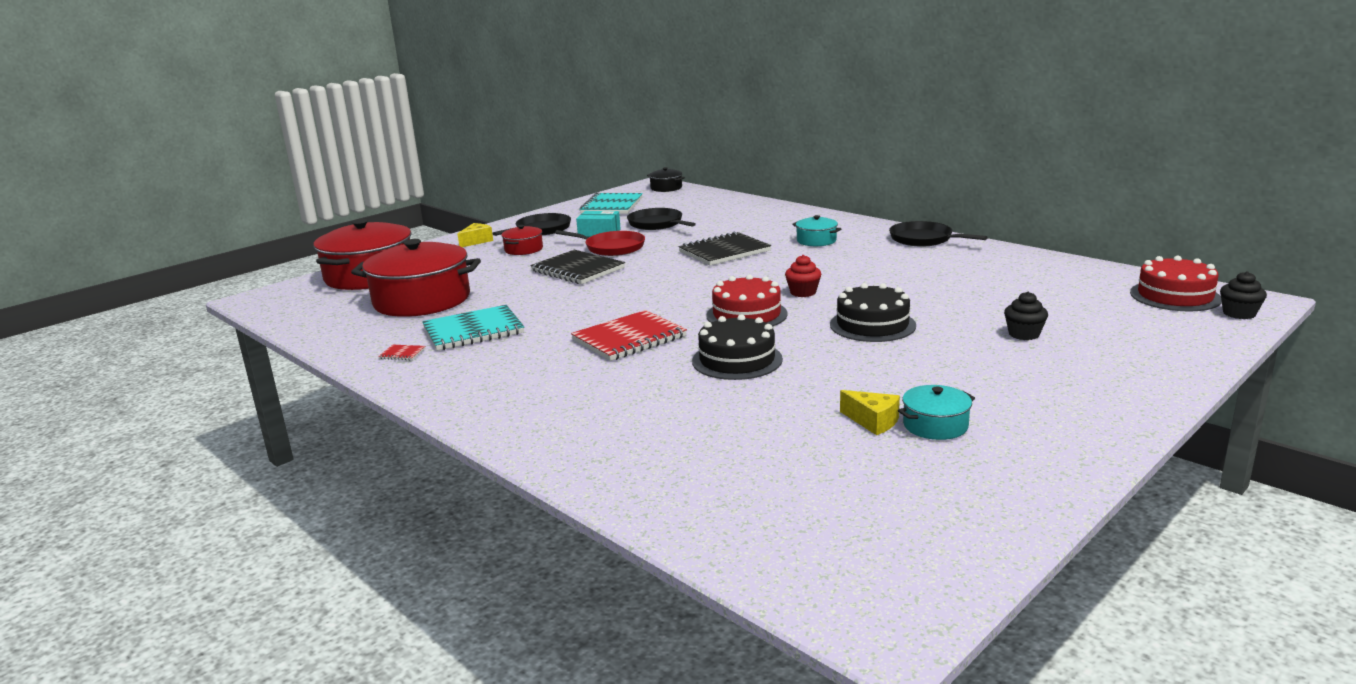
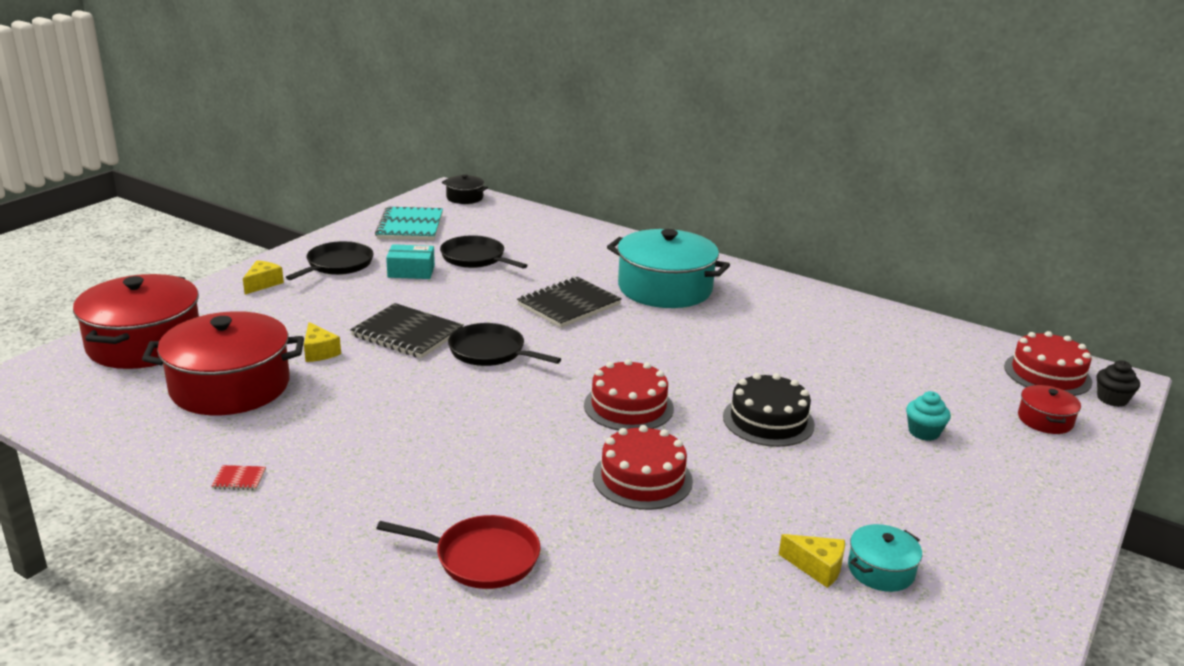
camera: 15 degrees left, 5 degrees up
turquoise notebook [422,305,524,351] -> none
red pot [501,225,543,255] -> red pot moved to [1018,385,1081,434]
red pan [555,230,645,256] -> red pan moved to [376,515,540,589]
red notebook [571,310,687,361] -> none
black cake [692,314,783,380] -> red cake [593,425,693,510]
red cupcake [785,255,821,297] -> none
turquoise pot [792,215,841,246] -> turquoise pot [607,229,730,308], size x2.18
black pan [889,221,988,247] -> black pan moved to [448,323,561,366]
black cupcake [1004,292,1048,340] -> turquoise cupcake [906,391,951,441]
none -> yellow cheese [304,322,341,362]

